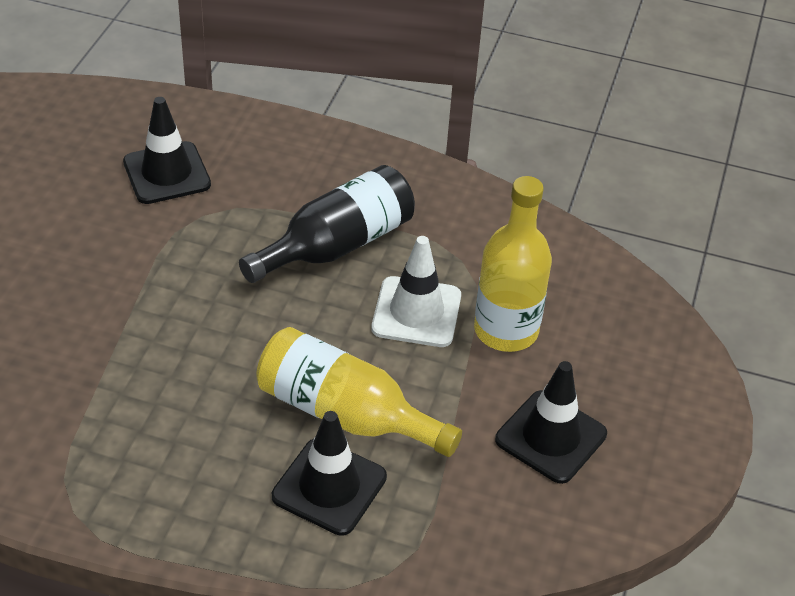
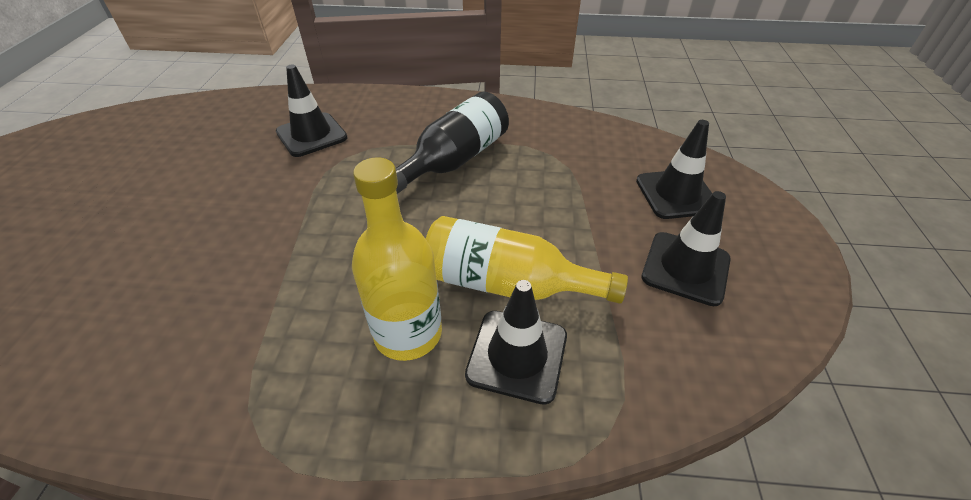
camera: 10 degrees left, 0 degrees up
white traffic cone [371,236,461,347] -> none
yellow bottle [474,176,552,352] -> yellow bottle moved to [352,157,442,361]
none -> black traffic cone [636,120,713,219]

